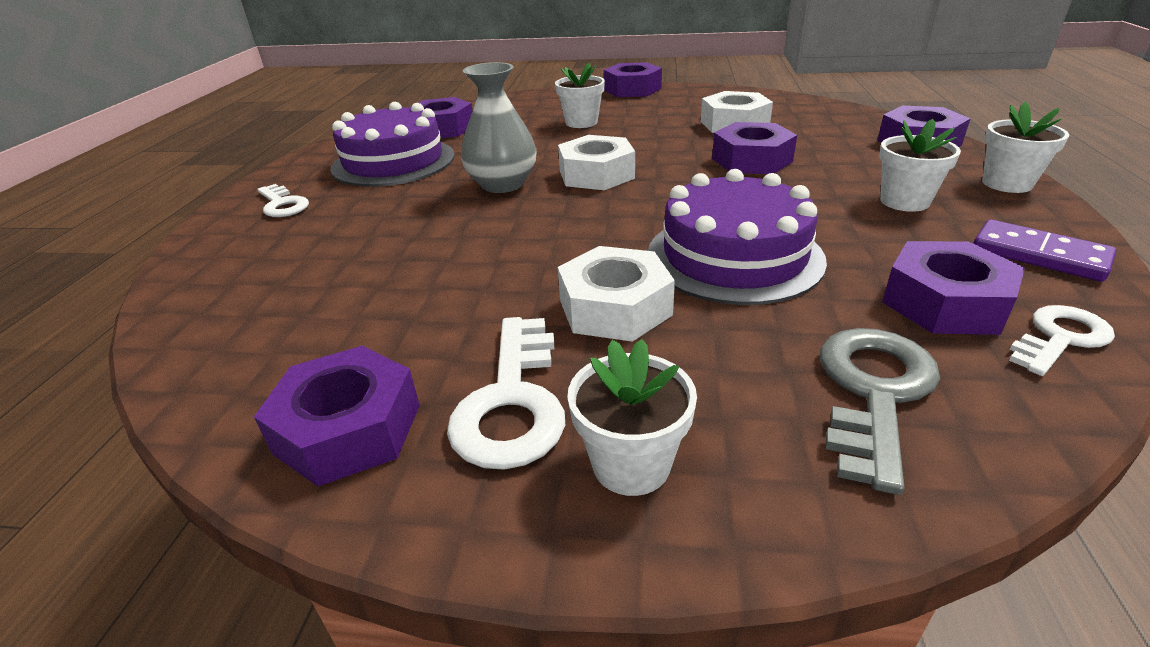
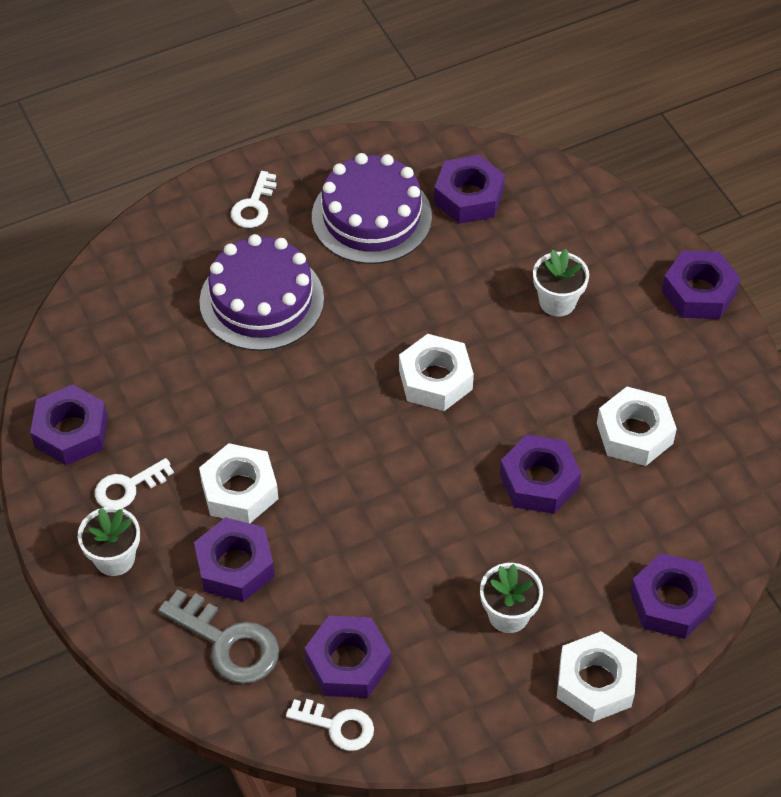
camera: 55 degrees right, 20 degrees up
white key [447,317,565,470] -> white key [95,458,174,509], size x0.65
grey vase [461,62,537,193] -> none
purple cake [648,169,827,305] -> purple cake moved to [199,234,324,351]
grey key [820,328,940,495] -> grey key turned 45 degrees clockwise [158,589,279,684]
purple domino [973,219,1116,282] -> none
white flower pot [982,102,1069,193] -> white nut [557,631,637,722]
none -> purple nut [194,517,275,602]

